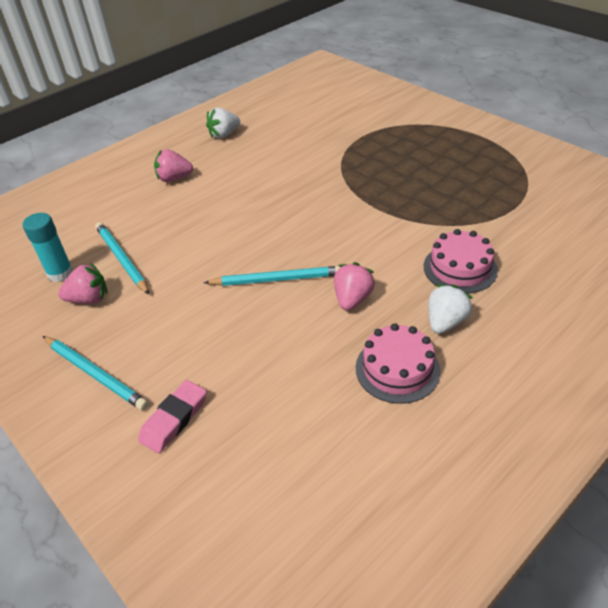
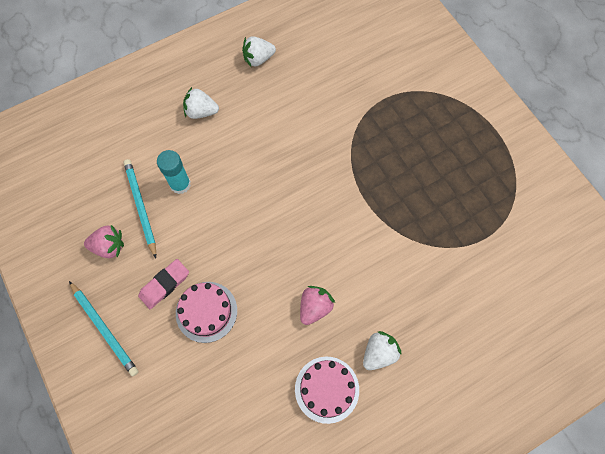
camera: 10 degrees right, 25 degrees up
turquoise glue stick [23,213,73,282] -> turquoise glue stick moved to [157,150,191,194]
pink eraser [138,380,207,453] -> pink eraser moved to [138,259,189,309]
pink strawberry [154,149,193,182] -> white strawberry [183,87,219,119]
turquoise pencil [203,266,340,286] -> none
pink cake [424,229,498,293] -> pink cake moved to [176,282,237,343]

